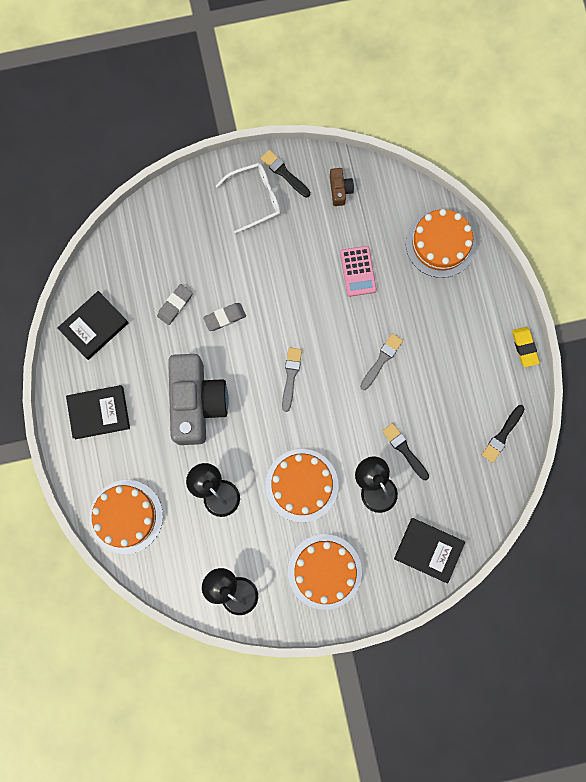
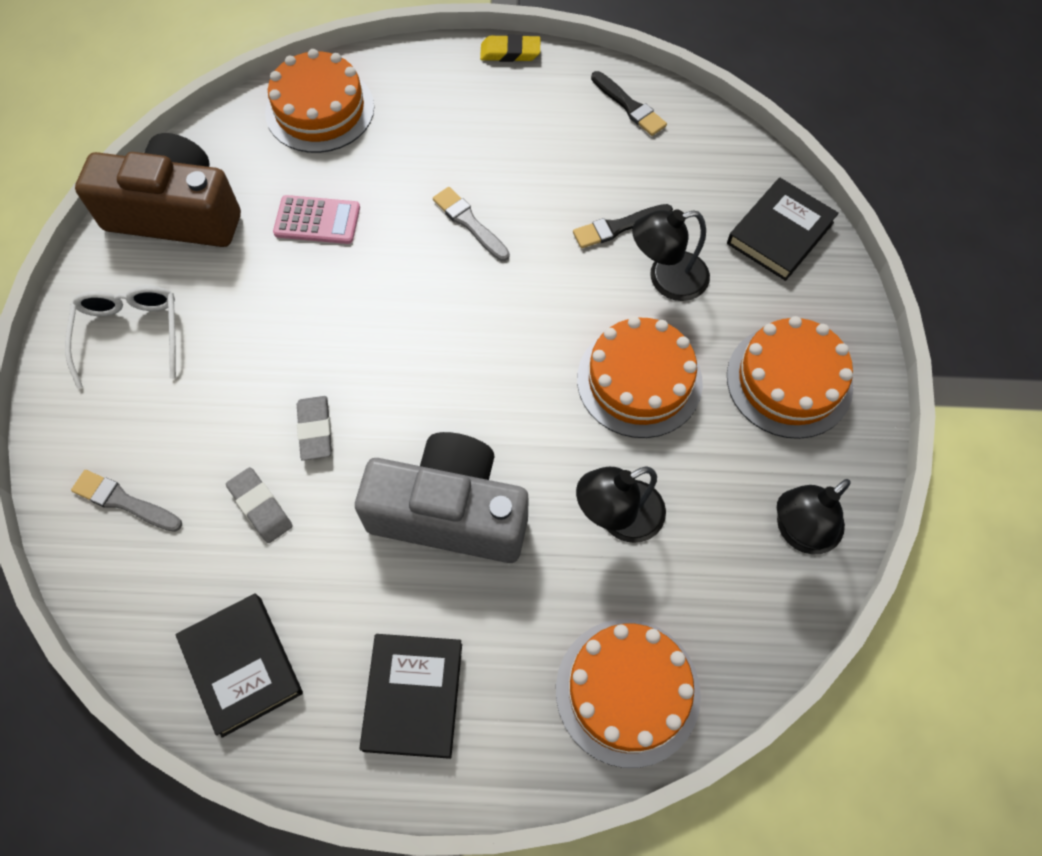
camera: 75 degrees left, 15 degrees down
black brush [260,150,310,197] -> none
grey brush [282,347,302,412] -> grey brush moved to [71,470,182,532]
brown camera [330,168,354,206] -> brown camera [75,133,241,247], size x2.40

